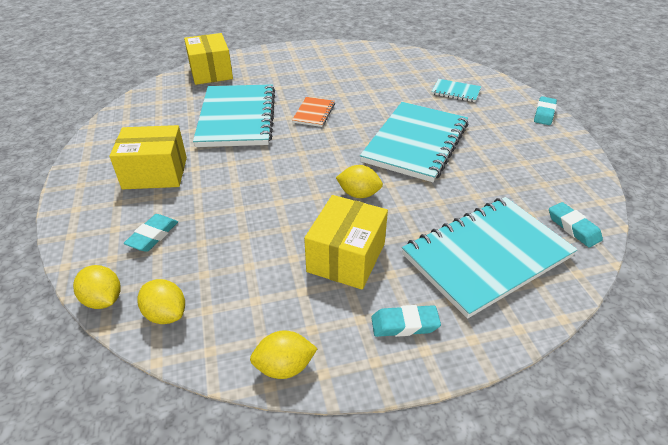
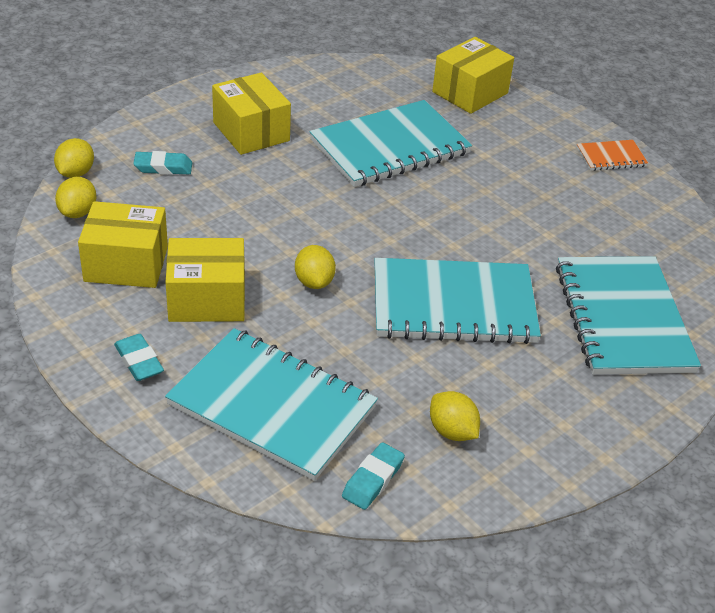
camera: 60 degrees right, 0 degrees up
yellow lemon [250,331,318,379] -> yellow lemon moved to [430,391,480,441]
orange notebook [292,97,335,127] -> orange notebook moved to [577,140,648,171]
turquoise notebook [432,79,481,102] -> turquoise notebook [556,256,701,375], size x2.21
turquoise eraser [534,96,557,125] -> none
none -> yellow box [78,201,168,288]

